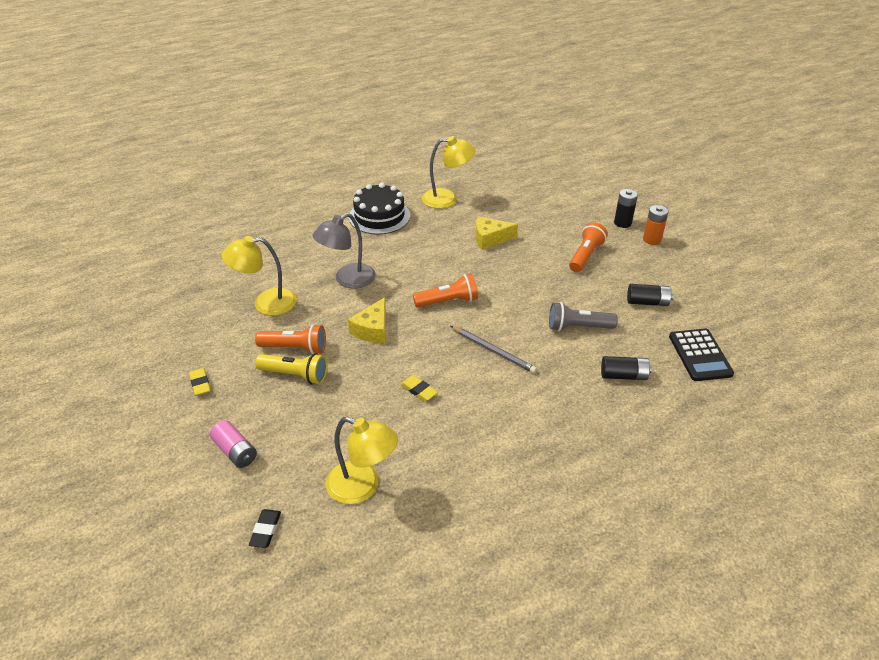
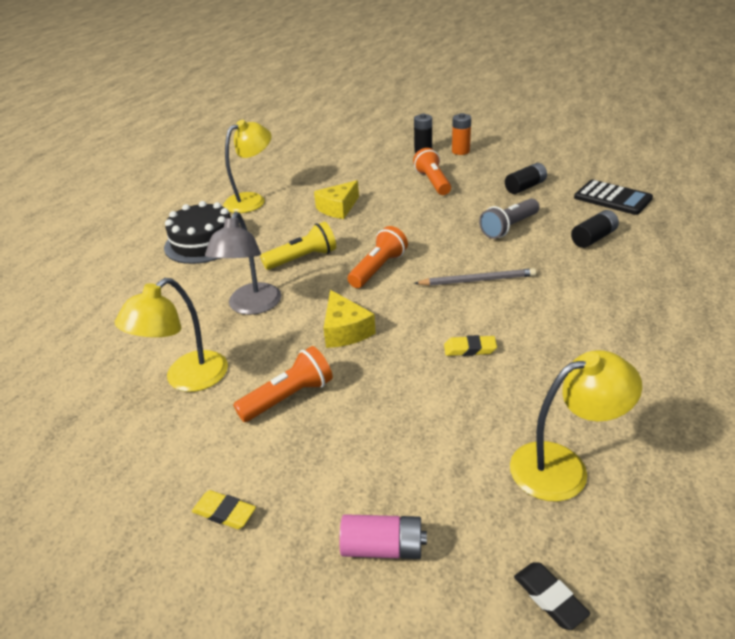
camera: 40 degrees left, 5 degrees down
yellow flashlight [255,353,328,384] -> yellow flashlight moved to [260,222,336,270]

